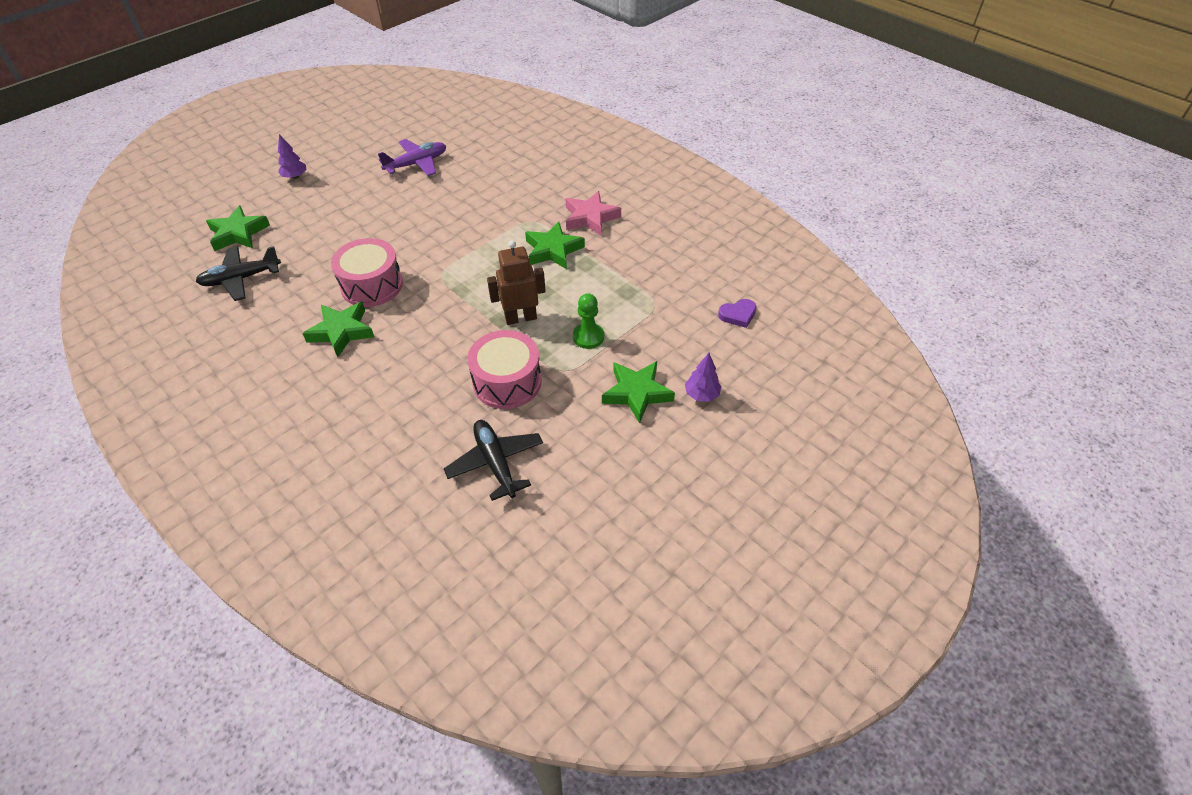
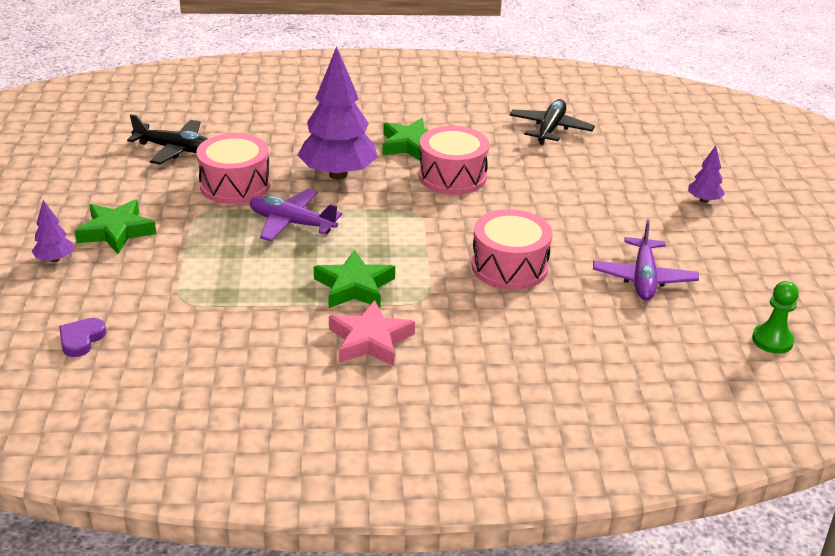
camera: 130 degrees right, 15 degrees down
green star [206,206,270,251] -> none
brown robot [487,240,546,325] -> purple plane [250,189,342,241]
green pawn [573,293,604,349] -> green pawn moved to [752,281,799,354]
none -> purple tree [298,46,378,180]
none -> pink drum [471,209,552,290]

